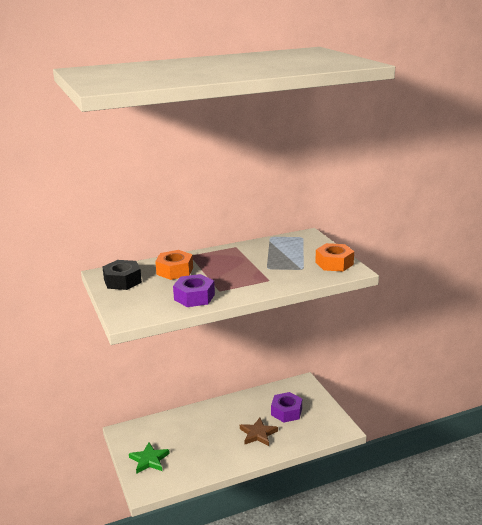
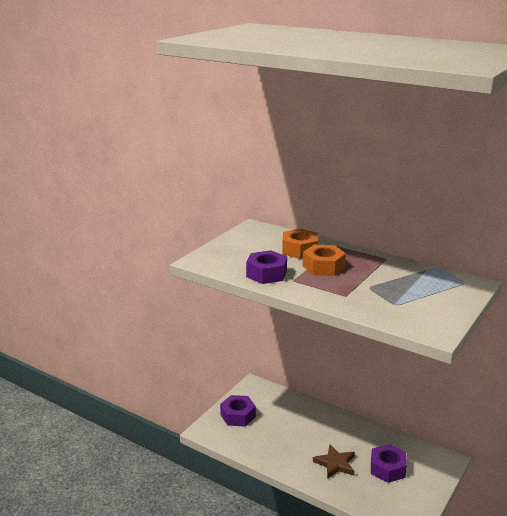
camera: 55 degrees right, 0 degrees up
black nut [103,260,142,290] -> none
green star [129,442,170,474] -> purple nut [220,395,256,426]
orange nut [315,243,354,272] -> orange nut moved to [303,245,346,276]

